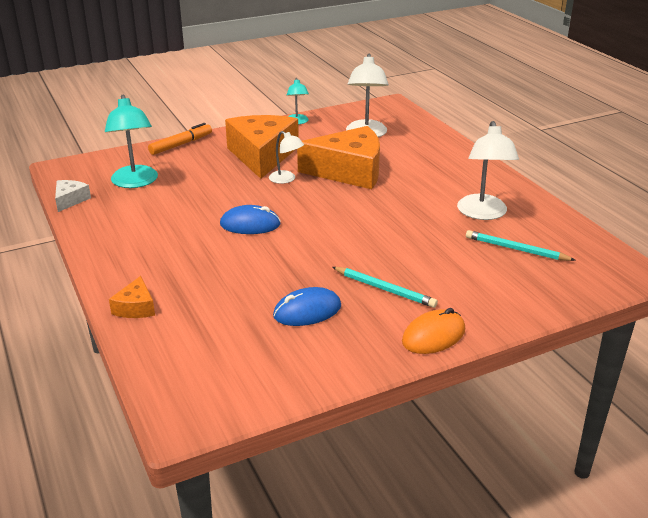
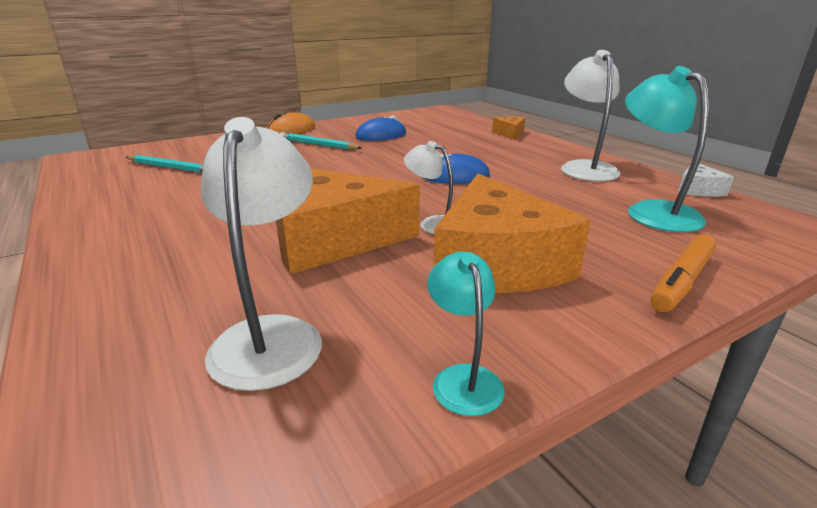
camera: 175 degrees right, 5 degrees down
white lamp [457,121,519,220] -> white lamp moved to [561,50,620,181]

